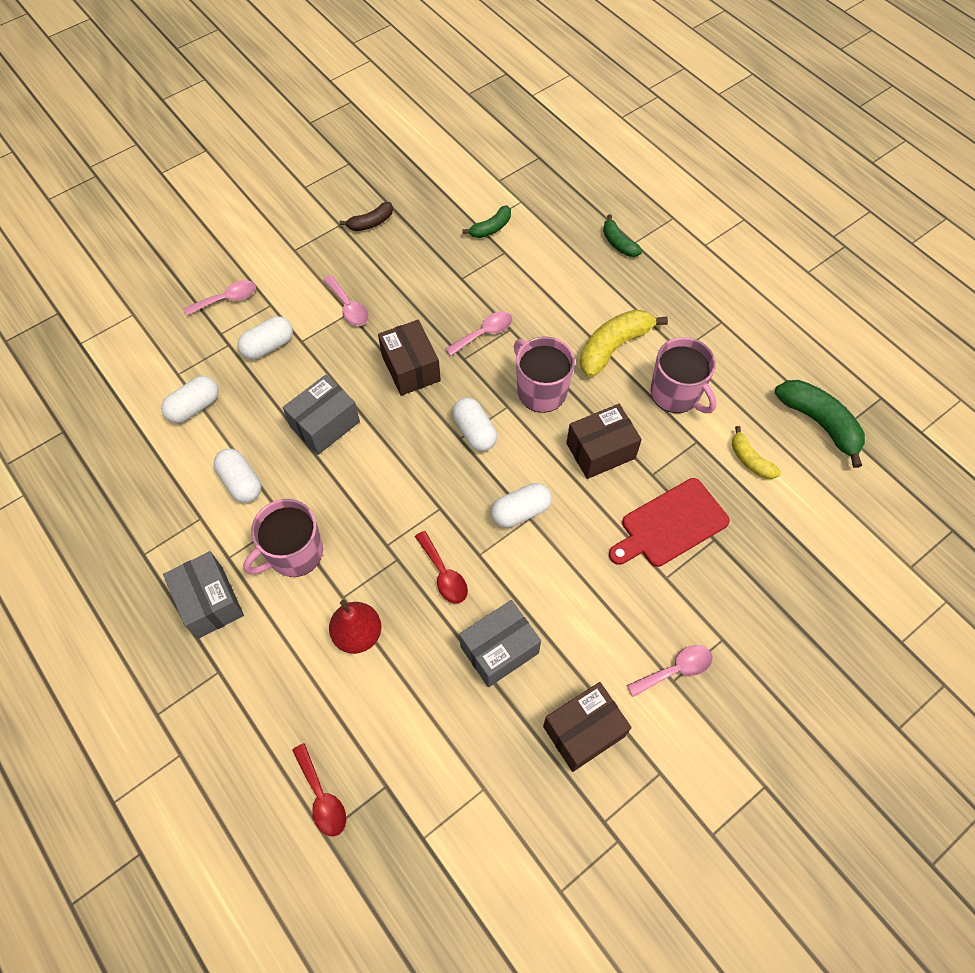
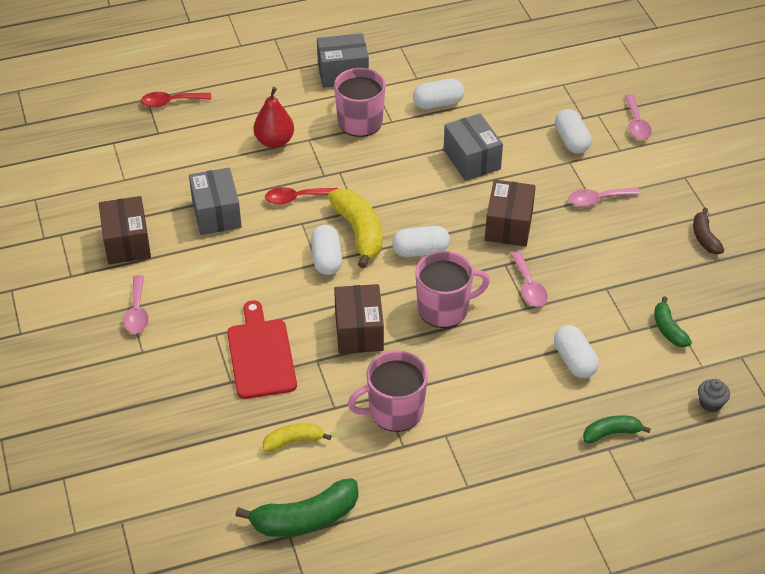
camera: 110 degrees right, 15 degrees down
white capsule [161,376,219,423] -> white capsule moved to [554,325,599,378]
brown box [378,320,441,396] -> brown box turned 75 degrees counterclockwise [485,180,536,247]
yellow banana [580,309,668,377] -> yellow banana moved to [328,189,382,268]
none -> grey cupcake [698,379,730,412]

